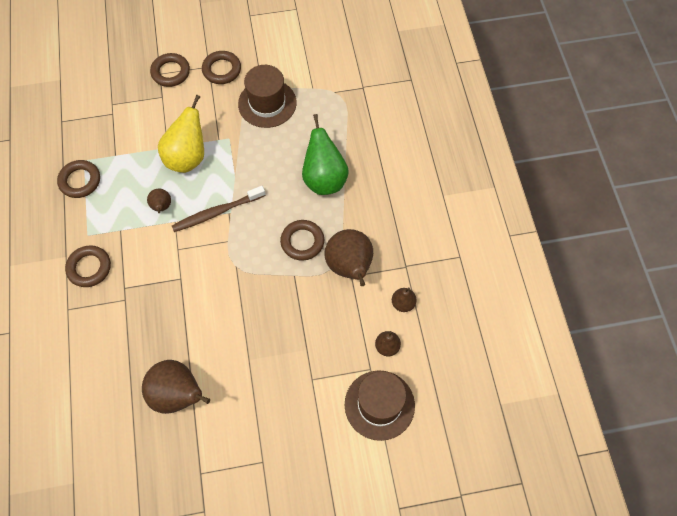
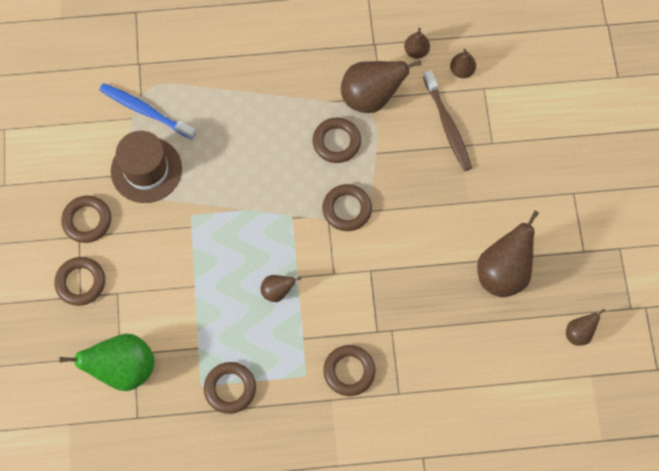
camera: 85 degrees left, 5 degrees up
yellow pear [158,95,204,173] -> none
brown toothbrush [172,186,266,232] -> brown toothbrush moved to [423,70,472,171]
green pear [302,114,349,195] -> green pear moved to [59,334,154,391]
brown hat [345,370,415,441] -> none
none -> blue toothbrush [99,83,196,139]
none -> brown ring [322,184,372,231]
none -> brown pear [566,309,605,346]

